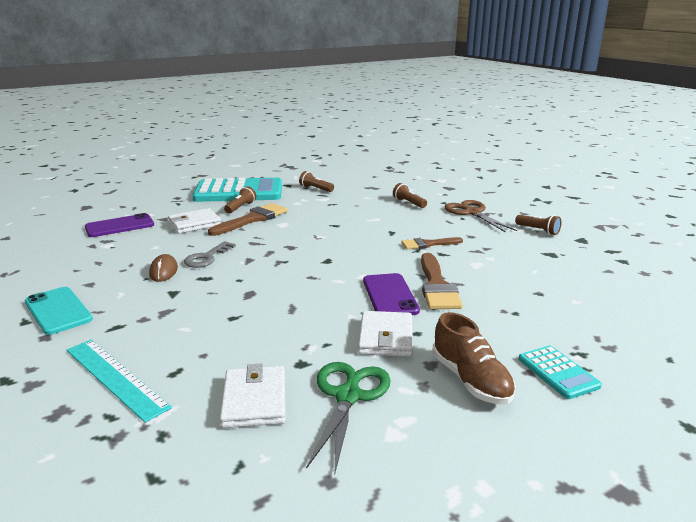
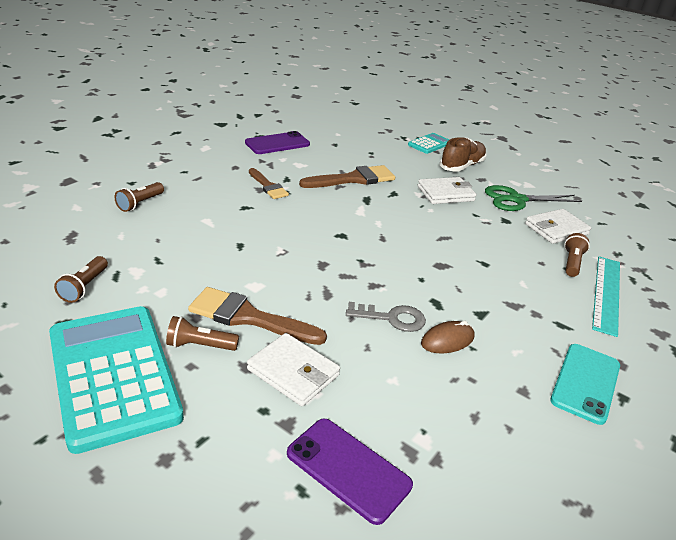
camera: 115 degrees left, 10 degrees up
purple phone [363,273,420,315] -> purple phone moved to [245,131,310,154]
brown scissors [445,200,517,233] -> none
brown flashlight [515,215,561,235] -> brown flashlight moved to [564,233,590,277]

